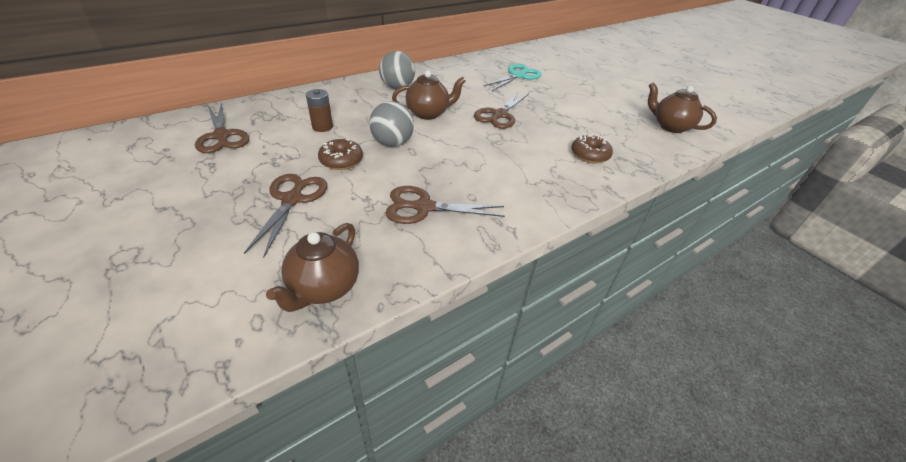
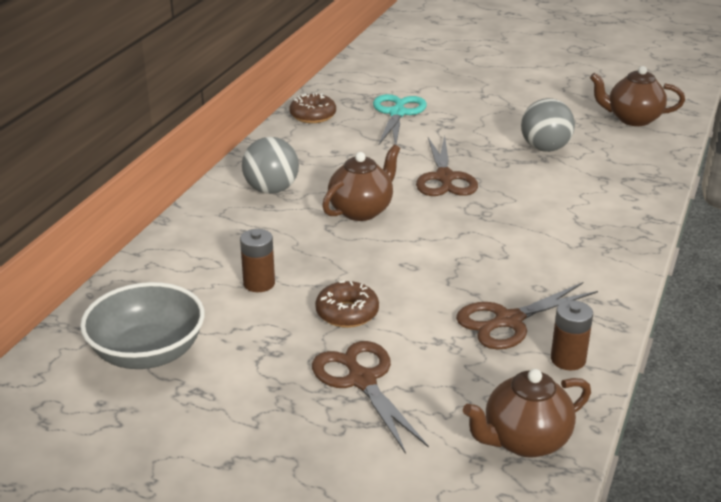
camera: 30 degrees left, 10 degrees down
brown scissors [195,103,249,153] -> grey bowl [80,282,205,369]
brown teapot [266,223,359,312] -> brown teapot turned 75 degrees clockwise [463,369,591,458]
grey ball [369,101,414,147] -> grey ball moved to [521,98,575,152]
brown donut [571,134,613,163] -> brown donut moved to [290,93,336,123]
none -> brown battery [551,300,593,370]

